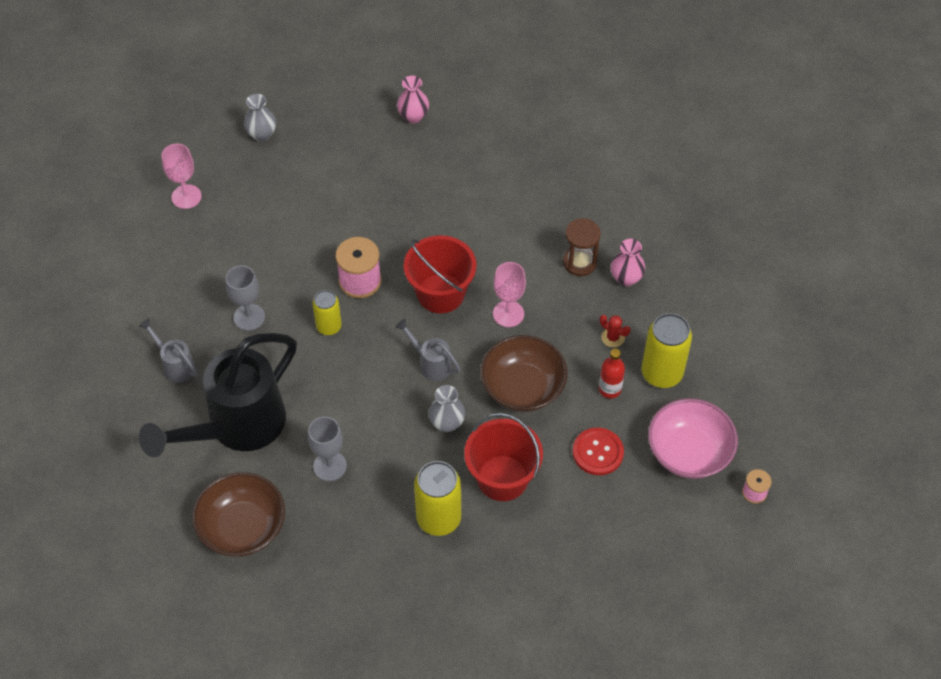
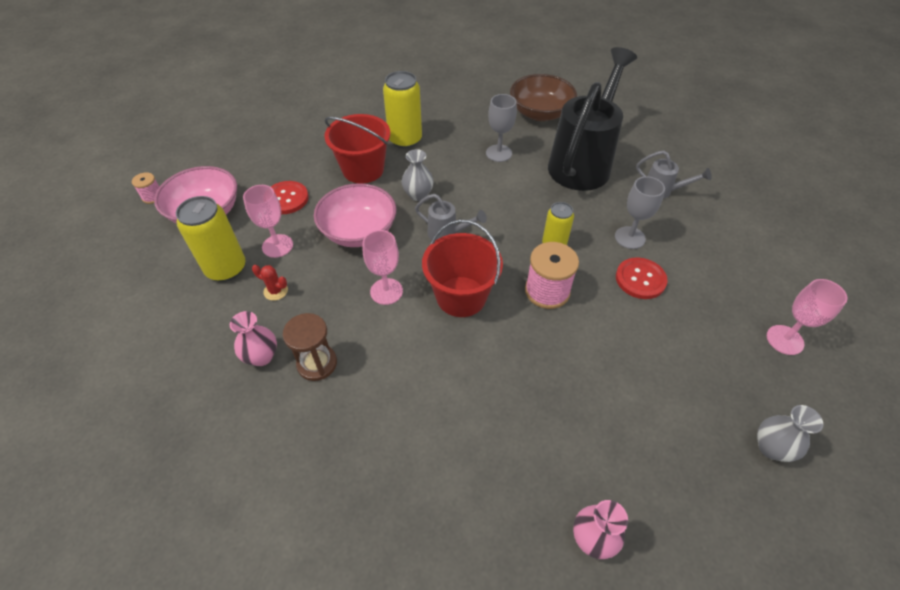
camera: 165 degrees right, 5 degrees down
brown bowl [480,335,567,412] -> pink bowl [314,184,396,247]
red bottle [599,349,625,398] -> pink goblet [243,185,293,258]
none -> red button [616,257,668,299]

